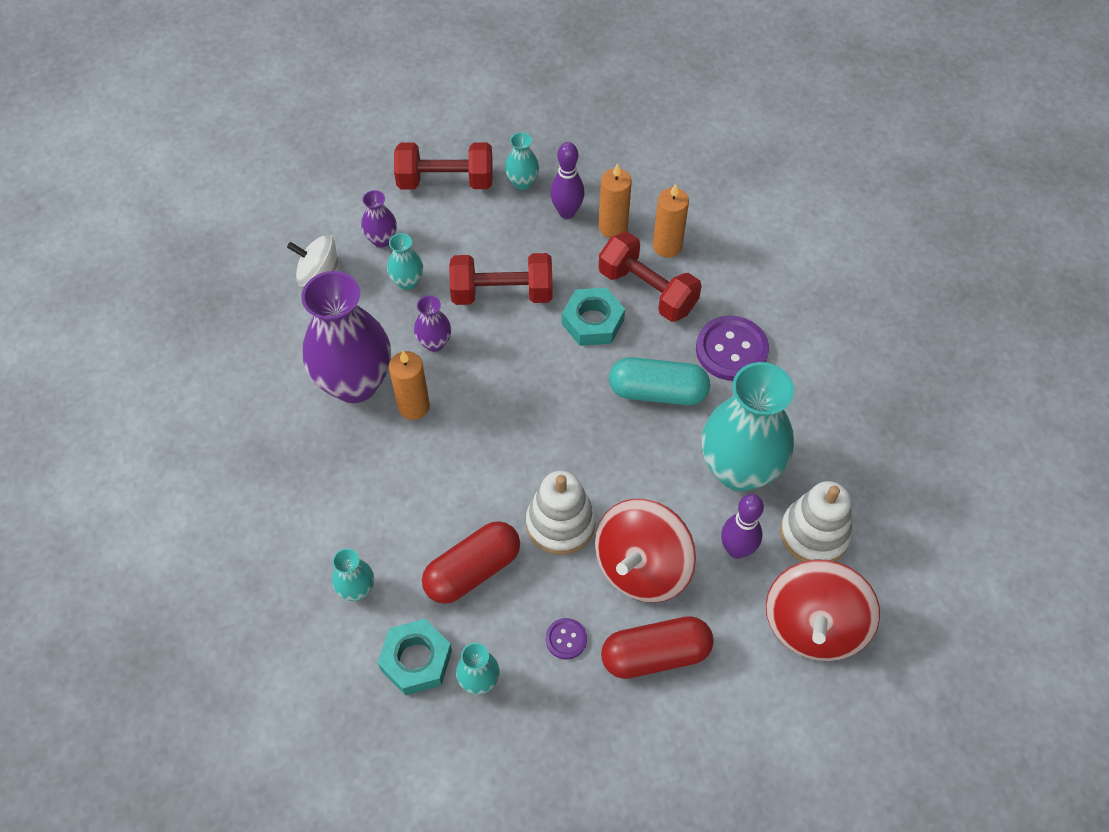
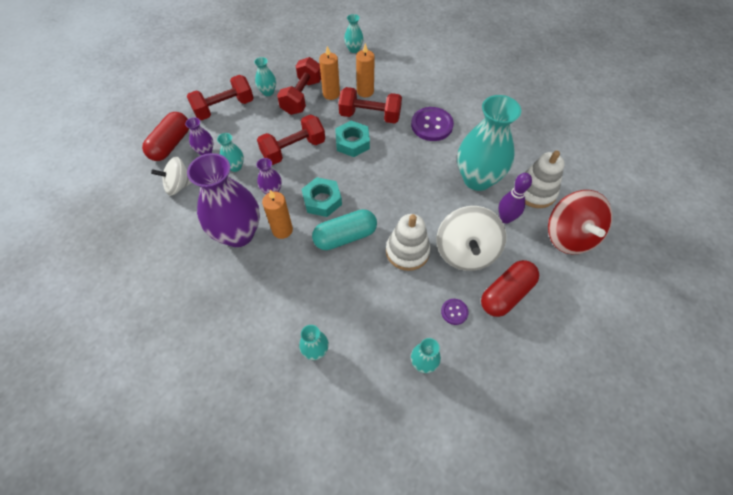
camera: 30 degrees left, 0 degrees up
turquoise nut [378,619,452,695] -> turquoise nut moved to [302,177,342,217]
red capsule [422,521,520,604] -> red capsule moved to [142,112,189,161]
purple bowling pin [550,142,585,219] -> red dumbbell [277,57,321,115]
red spinning top [595,499,696,603] -> white spinning top [437,206,507,271]
turquoise capsule [609,357,710,405] -> turquoise capsule moved to [312,209,377,250]
none -> turquoise vase [344,14,364,53]

